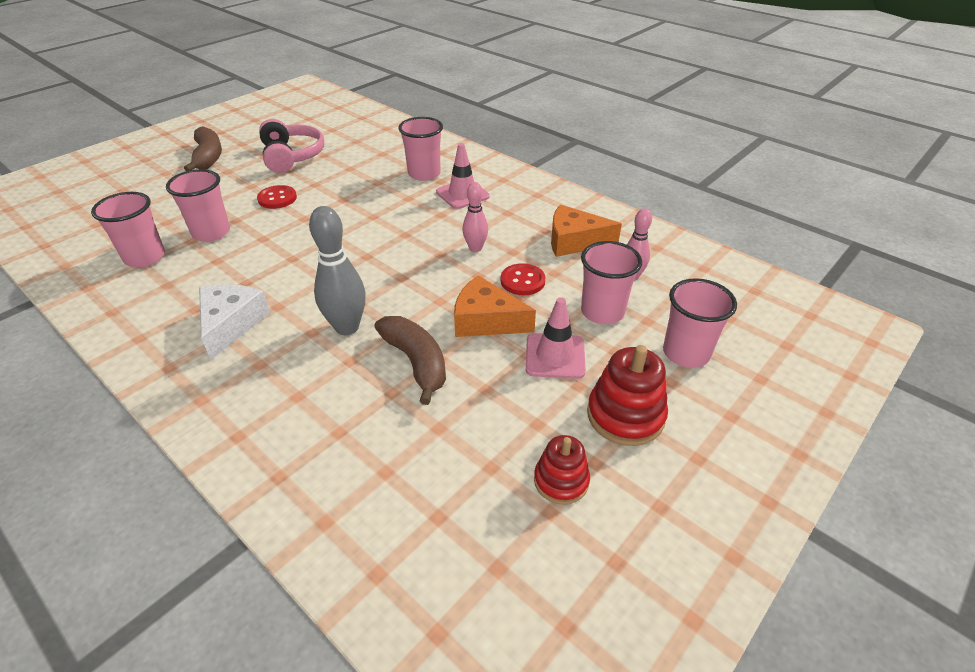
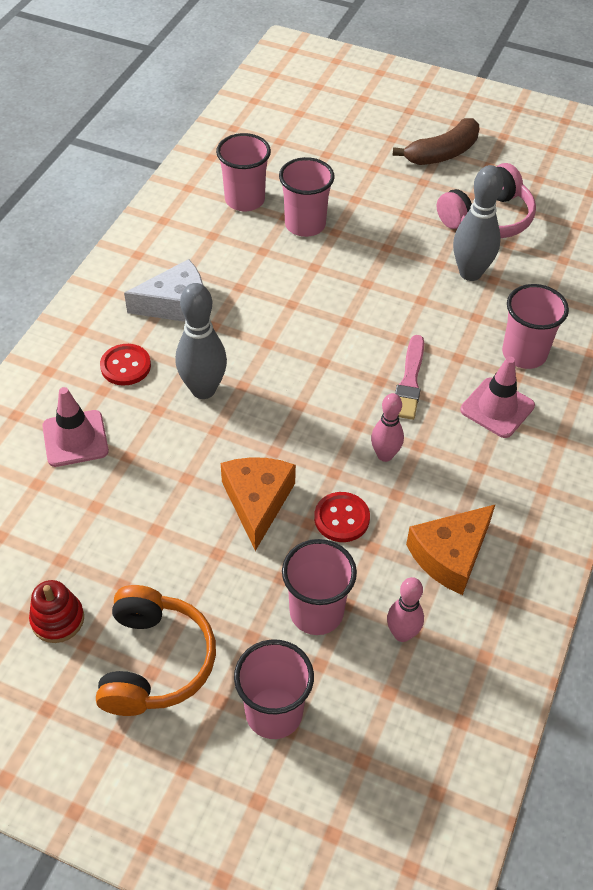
camera: 70 degrees right, 10 degrees up
red button [257,185,297,209] -> red button moved to [100,344,151,386]
brown banana [374,316,446,405] -> none
pink traffic cone [526,297,586,379] -> pink traffic cone moved to [42,387,109,467]
orange cheese [551,205,622,257] -> orange cheese turned 120 degrees counterclockwise [406,504,496,595]
red stacking toy [587,345,668,446] -> orange headphones [96,585,216,716]
none -> pink brush [395,335,424,420]
none -> grey bowling pin [453,165,503,281]

